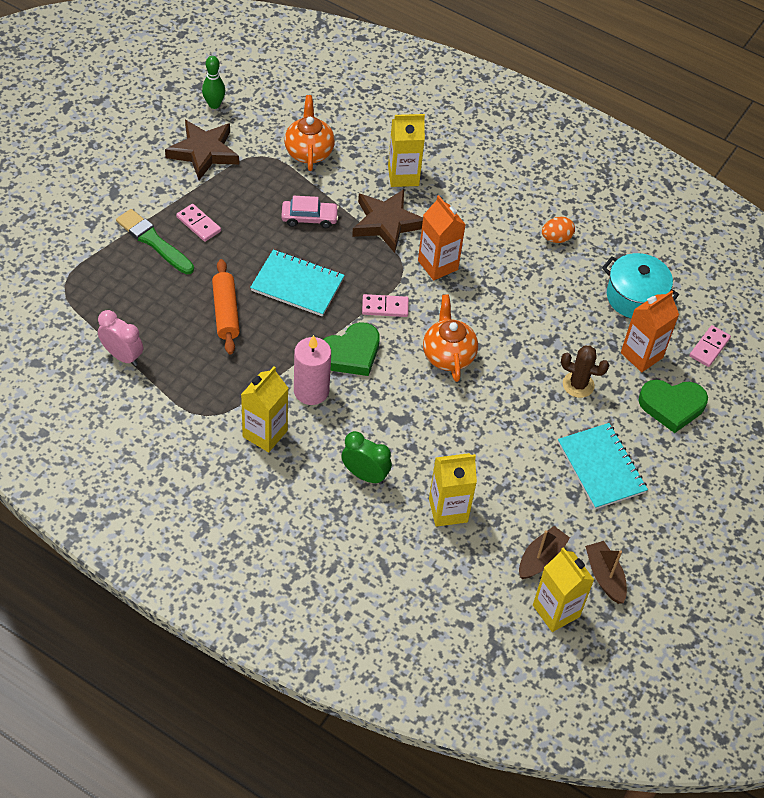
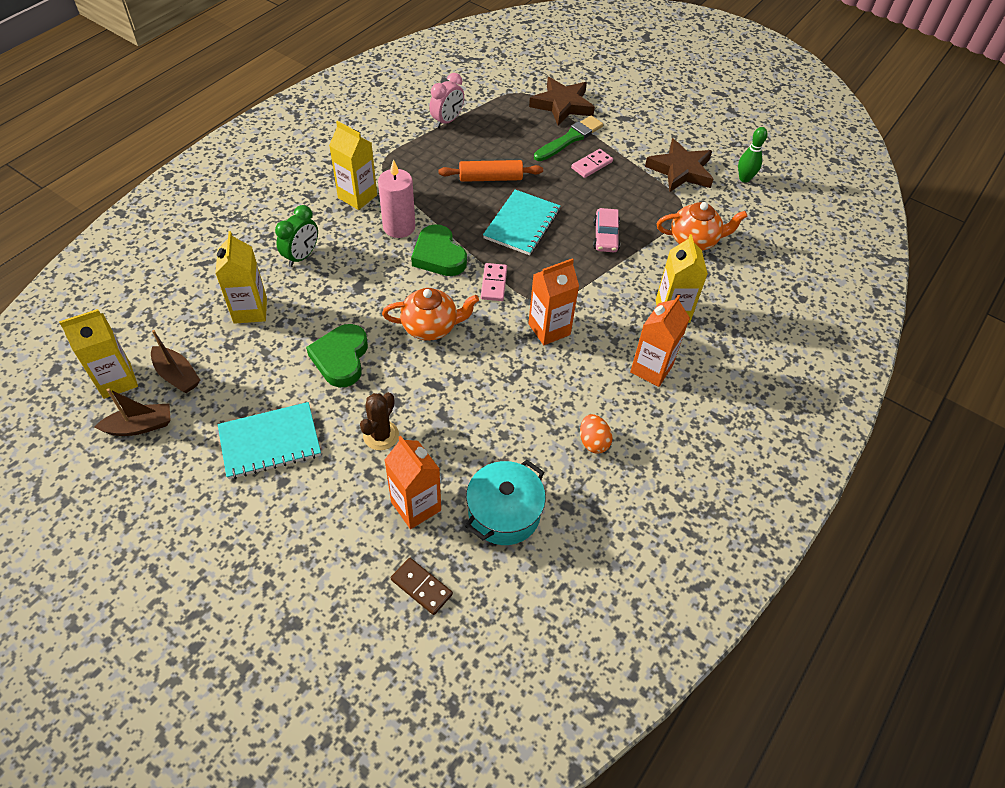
camera: 95 degrees right, 0 degrees up
brown star [352,189,423,253] -> brown star moved to [529,77,595,126]
green heart [638,380,708,433] -> green heart moved to [306,324,368,387]
pink domino [690,325,731,367] -> brown domino [391,558,453,615]
none -> orange carton [630,295,690,387]

